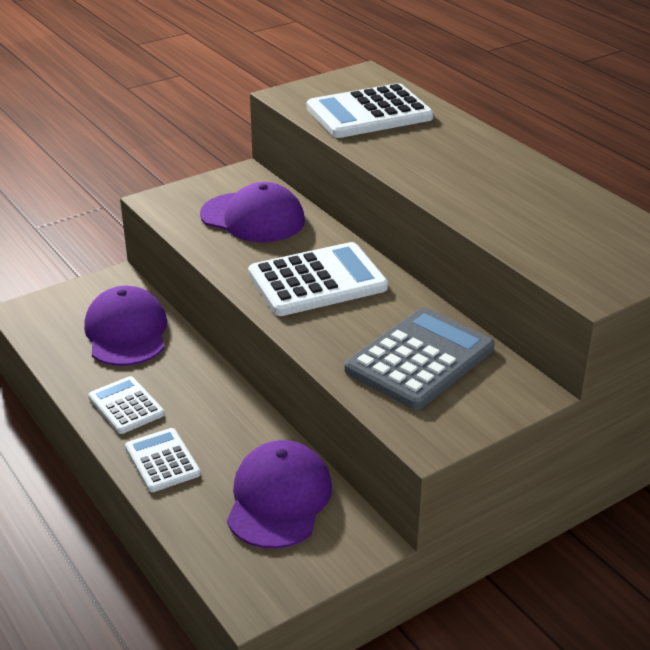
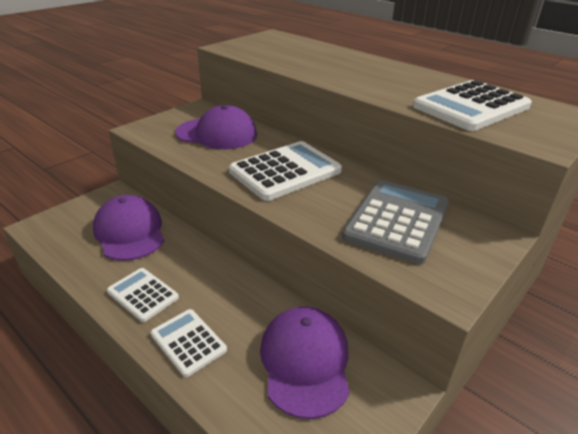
camera: 15 degrees left, 0 degrees up
white calculator [307,83,433,138] -> white calculator moved to [413,80,532,131]

